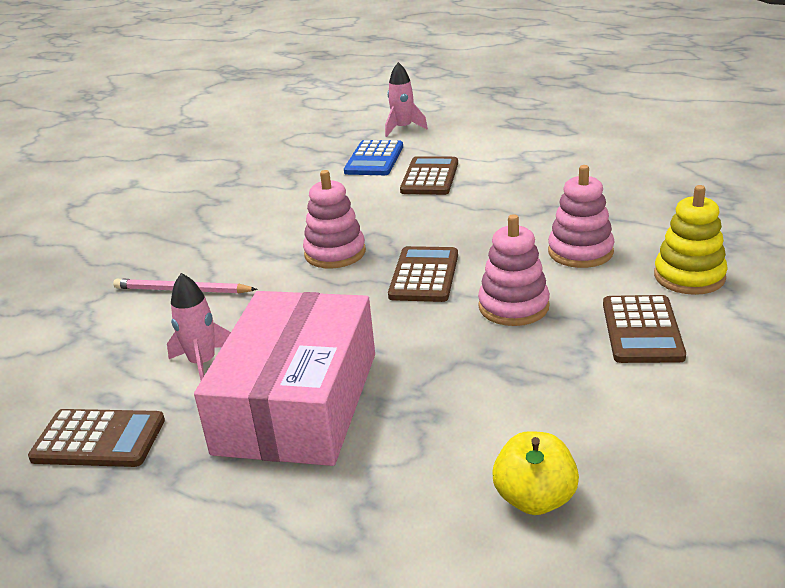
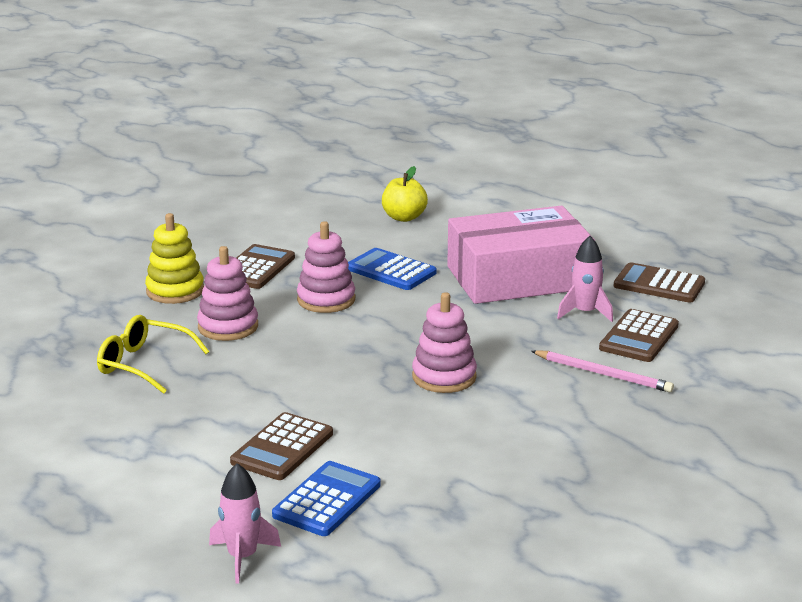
camera: 165 degrees left, 5 degrees down
pink box [194,291,375,466] -> pink box turned 45 degrees clockwise [447,206,595,304]
brown calculator [388,246,458,302] -> brown calculator moved to [599,309,679,362]
none -> yellow glasses [97,315,209,394]
none -> blue calculator [348,248,437,290]

